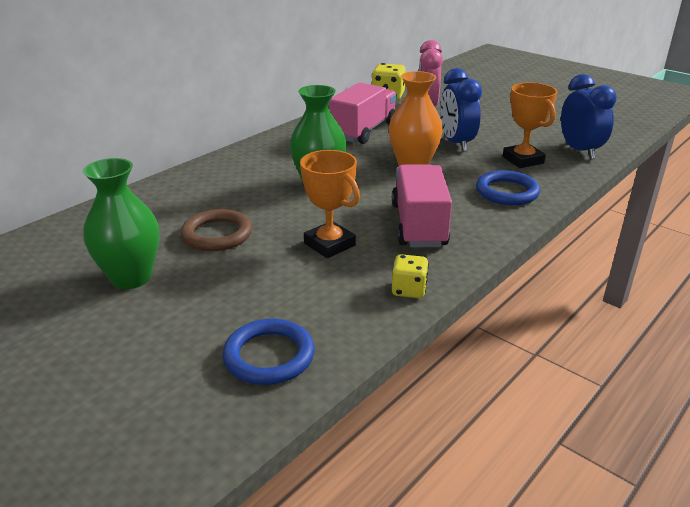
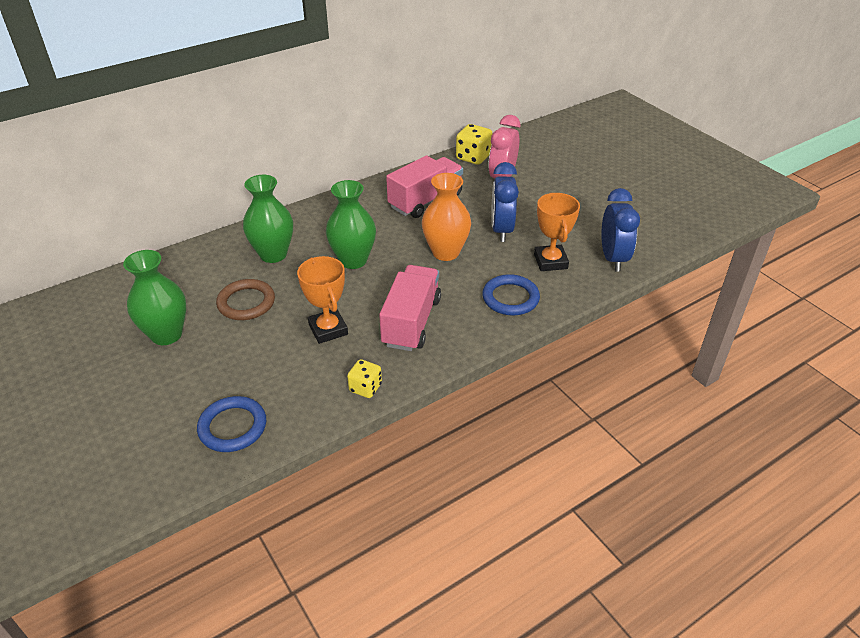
camera: 15 degrees right, 10 degrees up
none -> green vase [243,175,293,263]

